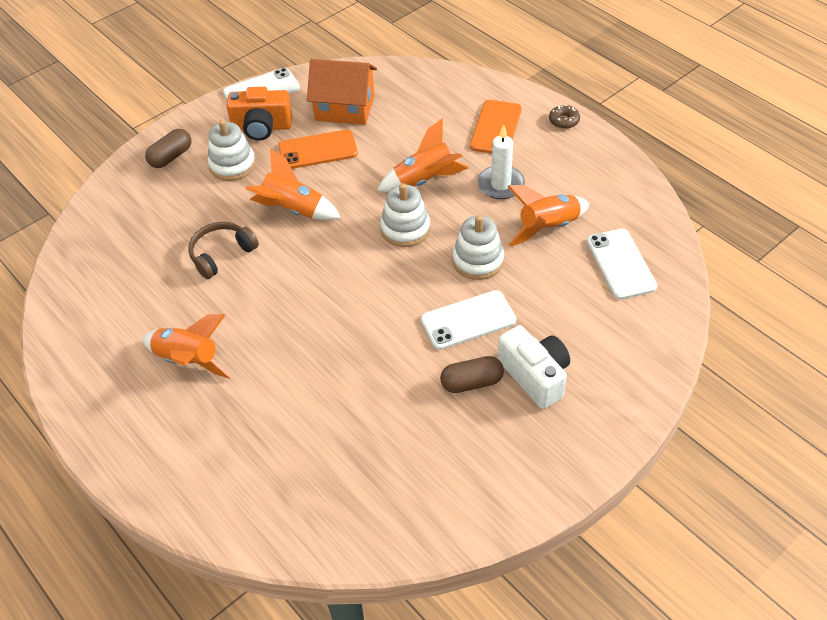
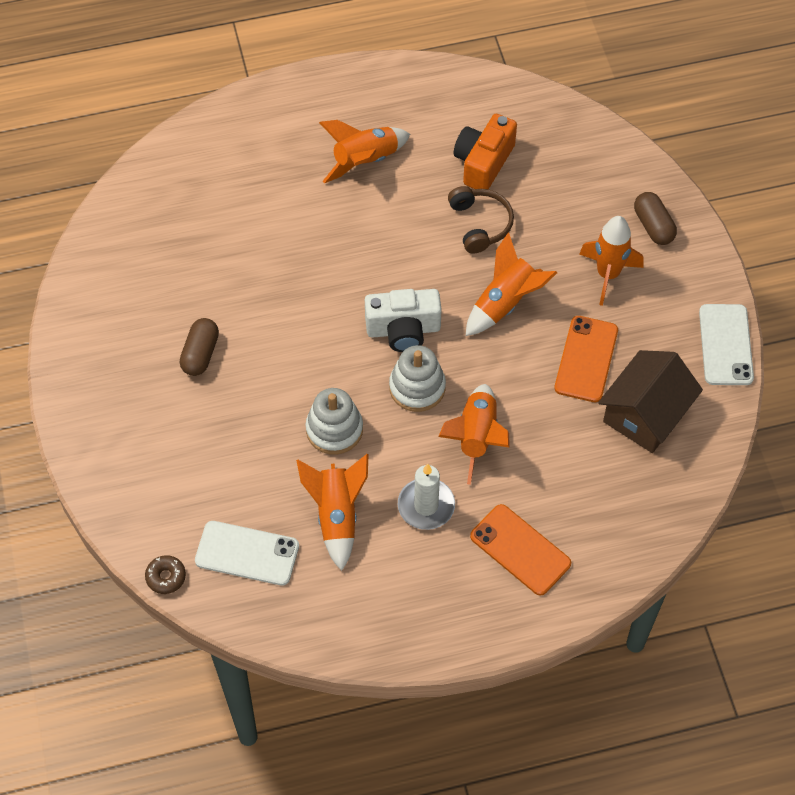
camera: 115 degrees right, 10 degrees up
white stacking toy [208,120,256,181] -> orange rocket [579,216,643,306]
orange camera [226,87,292,141] -> orange camera moved to [454,114,517,189]
orange house [307,59,377,125] -> brown house [598,350,703,453]
white phone [421,290,516,350] -> none
white camera [498,325,570,409] -> white camera moved to [365,289,442,352]
brown donut [549,105,580,129] -> brown donut moved to [145,555,186,594]

